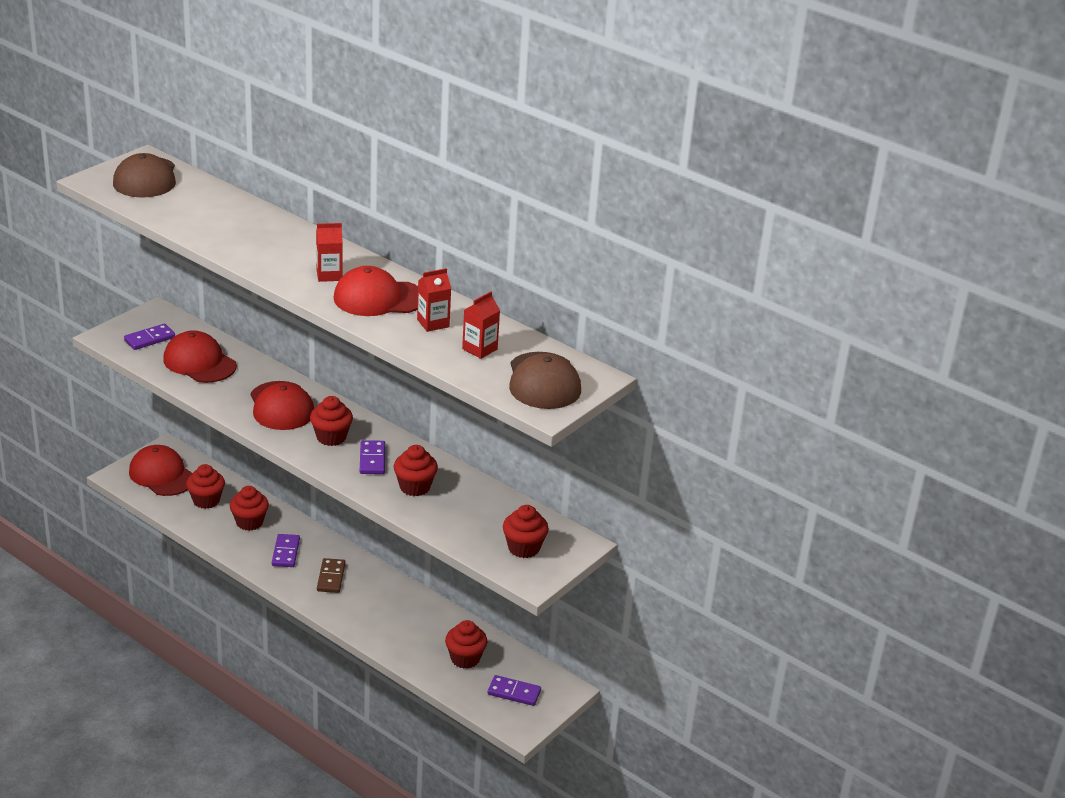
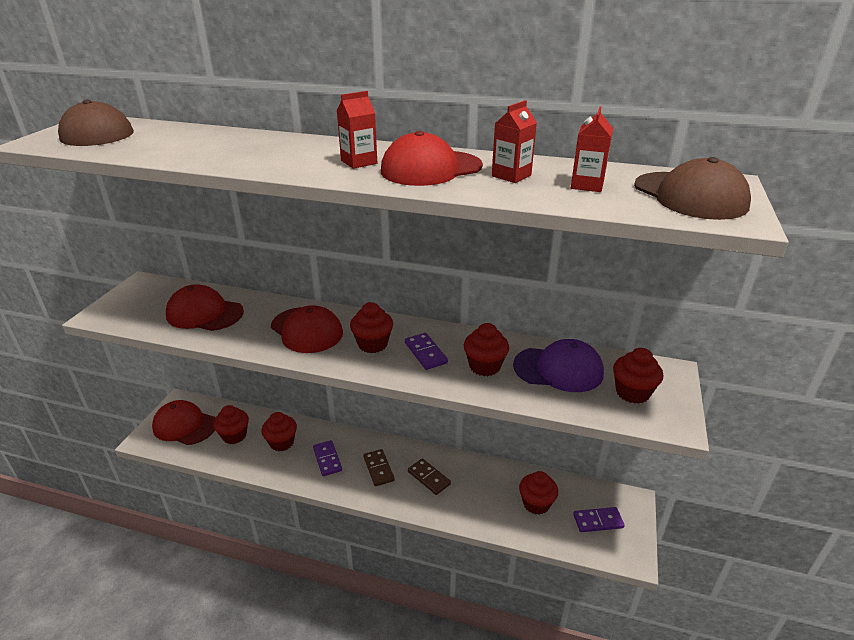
camera: 20 degrees left, 0 degrees up
purple domino [124,324,175,350] -> none
none -> brown domino [408,458,451,495]
none -> purple cap [513,339,604,392]

